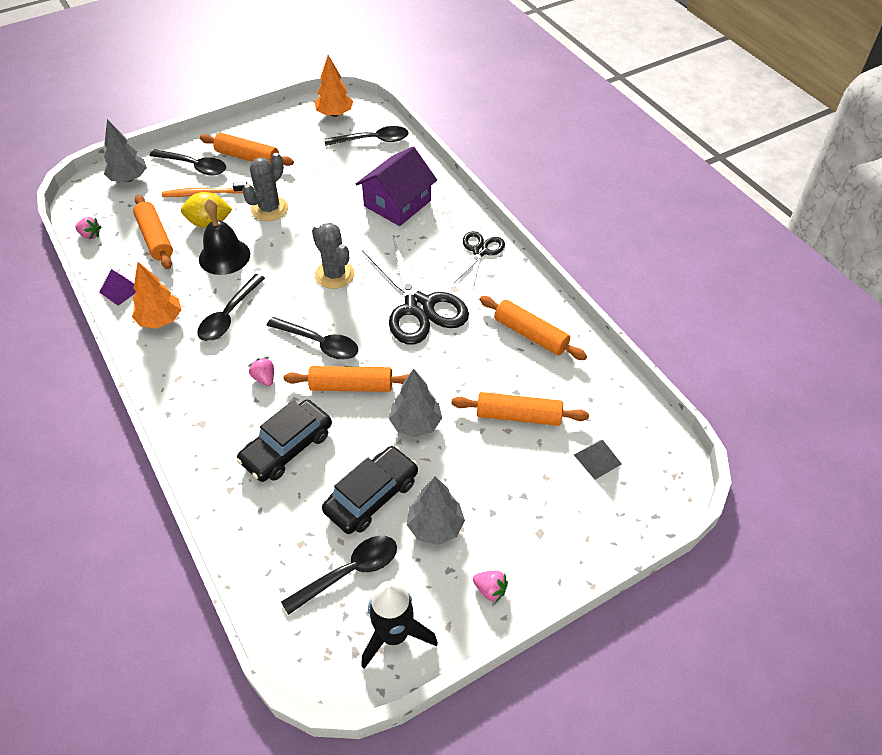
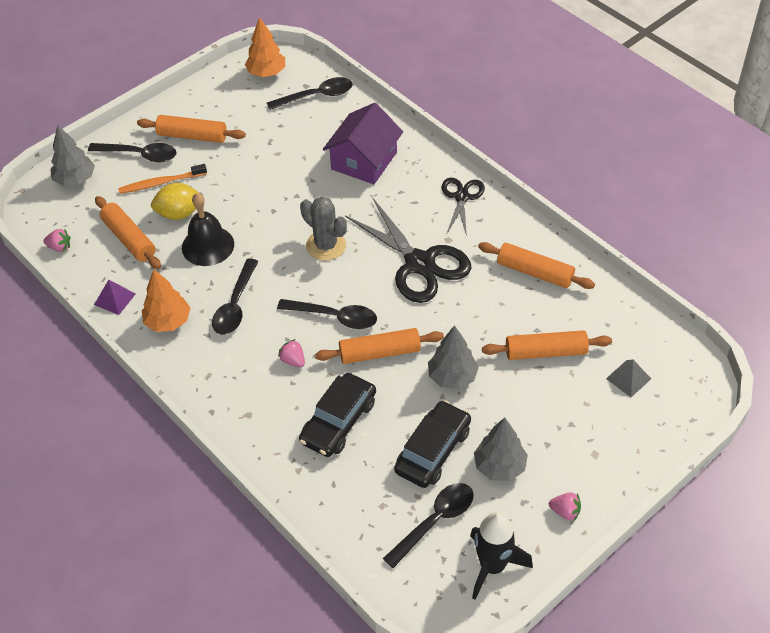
camera: 10 degrees left, 0 degrees up
grey cactus [242,153,288,221] -> none

